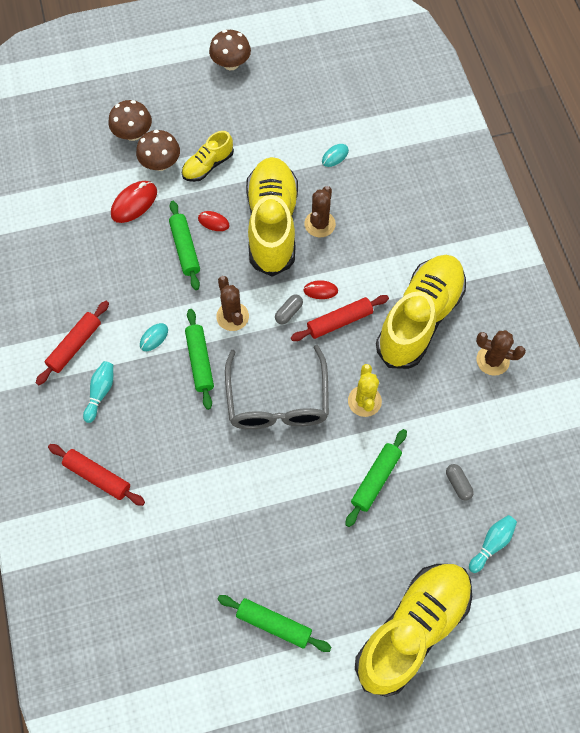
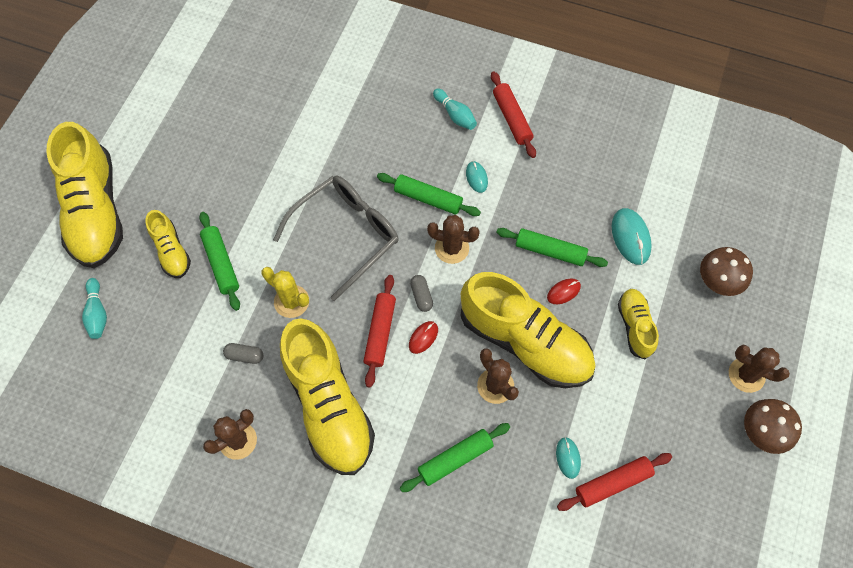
camera: 125 degrees right, 0 degrees up
red rolling pin [48,444,145,506] -> red rolling pin moved to [557,453,672,511]
red mouse [111,181,157,223] -> turquoise mouse [612,208,652,265]
brown mushroom [136,130,180,171] -> none
green rolling pin [217,595,332,652] -> green rolling pin moved to [400,423,510,492]
grey glasses [225,345,329,429] -> grey glasses turned 105 degrees clockwise [273,175,398,301]
grey capsule [446,464,474,501] -> grey capsule moved to [223,343,263,364]
none -> yellow shoe [145,210,191,278]
none -> brown cactus [729,345,790,393]

